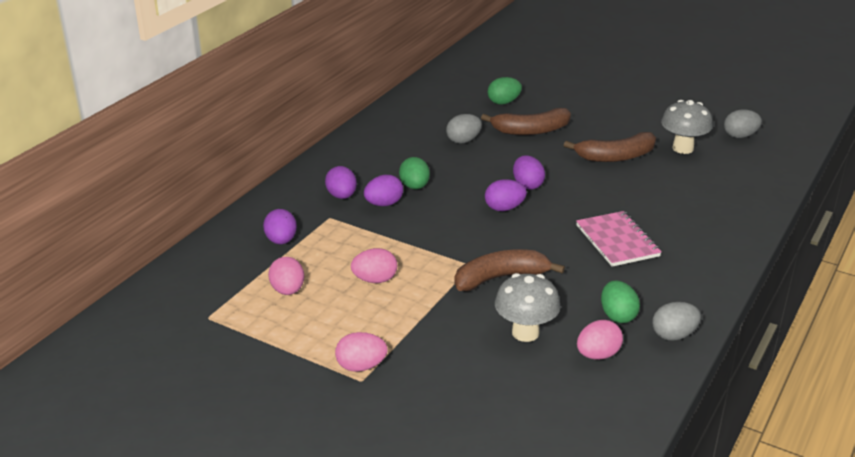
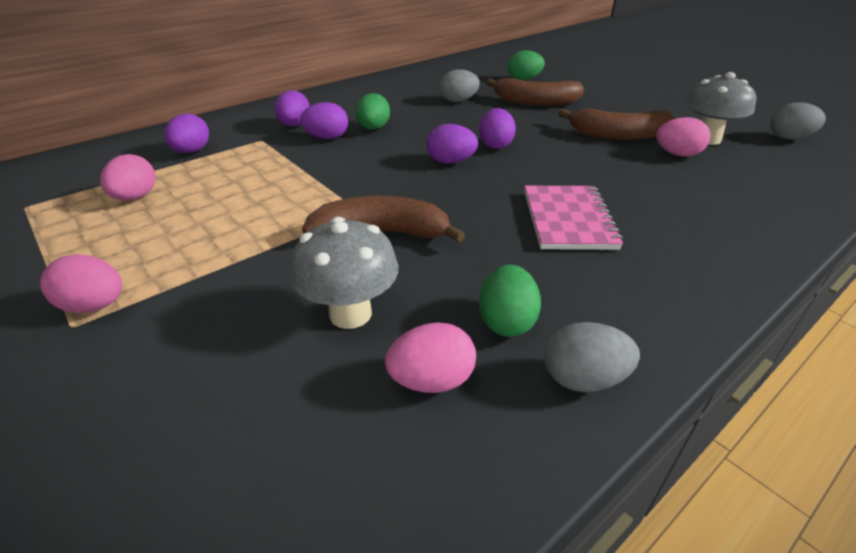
camera: 20 degrees right, 5 degrees up
pink egg [351,248,397,283] -> pink egg moved to [656,117,710,157]

